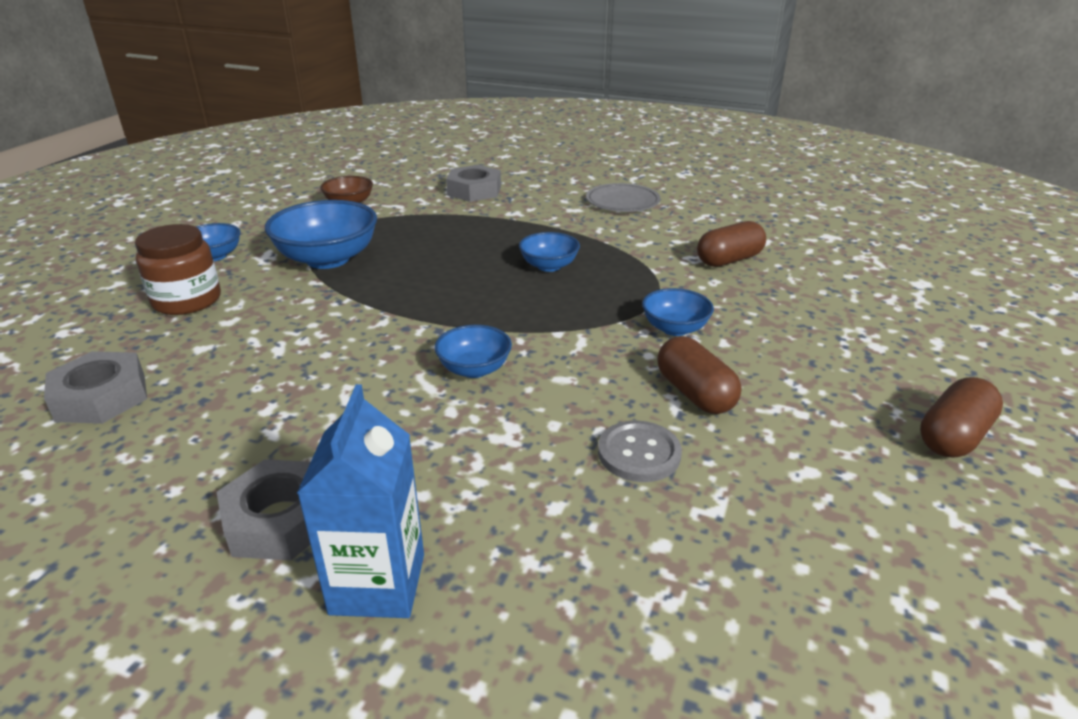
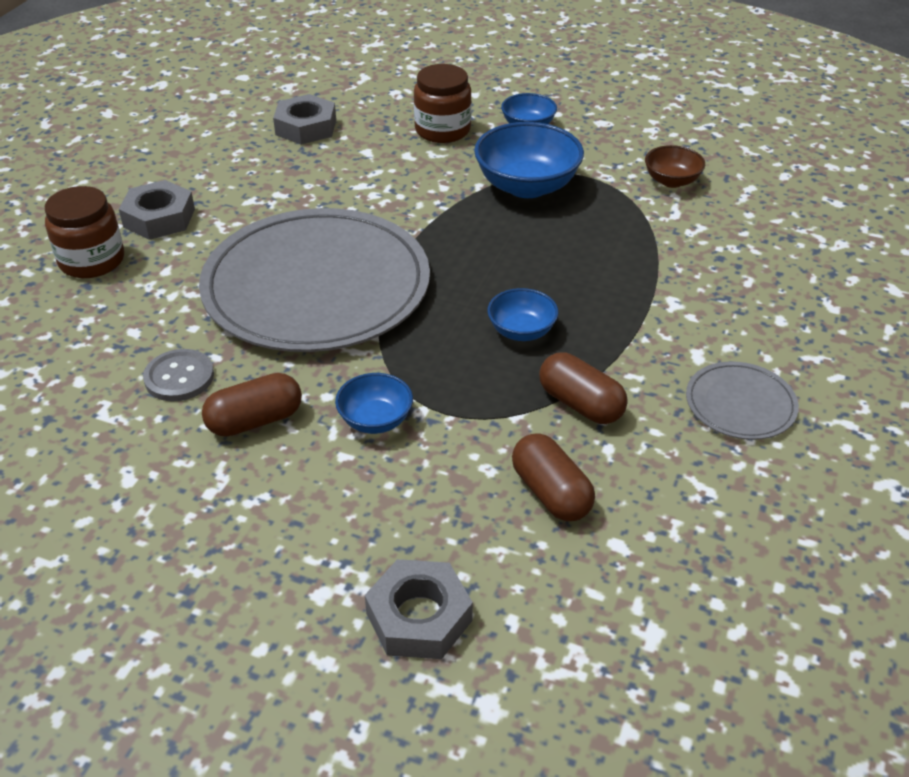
camera: 90 degrees right, 10 degrees up
blue carton [297,384,424,618] -> brown jar [45,186,124,278]
blue bowl [434,325,512,378] -> grey plate [199,208,430,352]
grey nut [446,165,501,202] -> grey nut moved to [365,559,473,659]
brown capsule [920,377,1003,457] -> brown capsule moved to [539,352,628,424]

